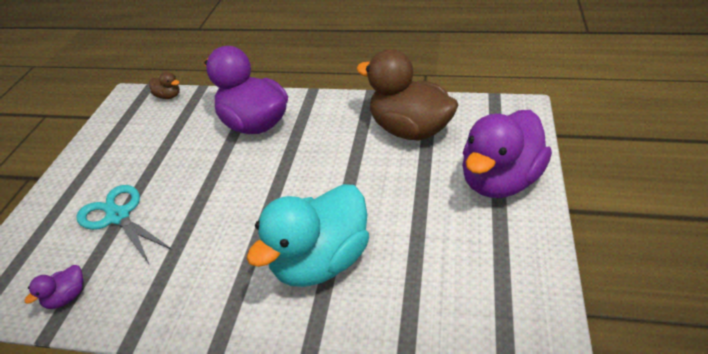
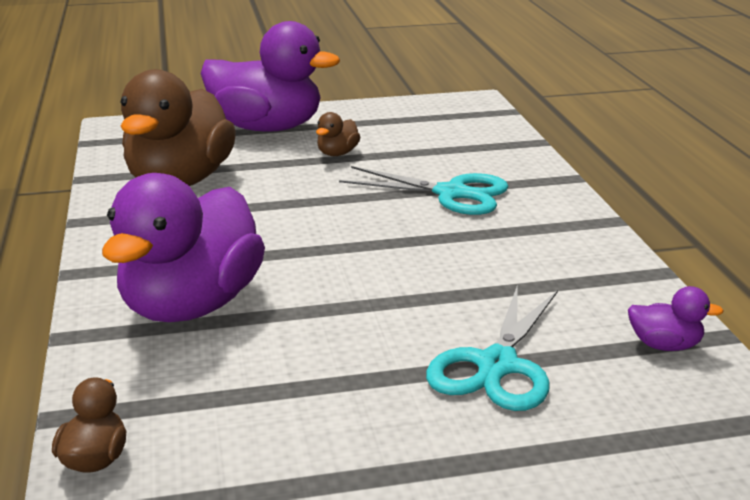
camera: 115 degrees left, 15 degrees down
turquoise duck [246,184,369,287] -> turquoise scissors [339,166,509,215]
none -> brown duck [316,112,360,156]

